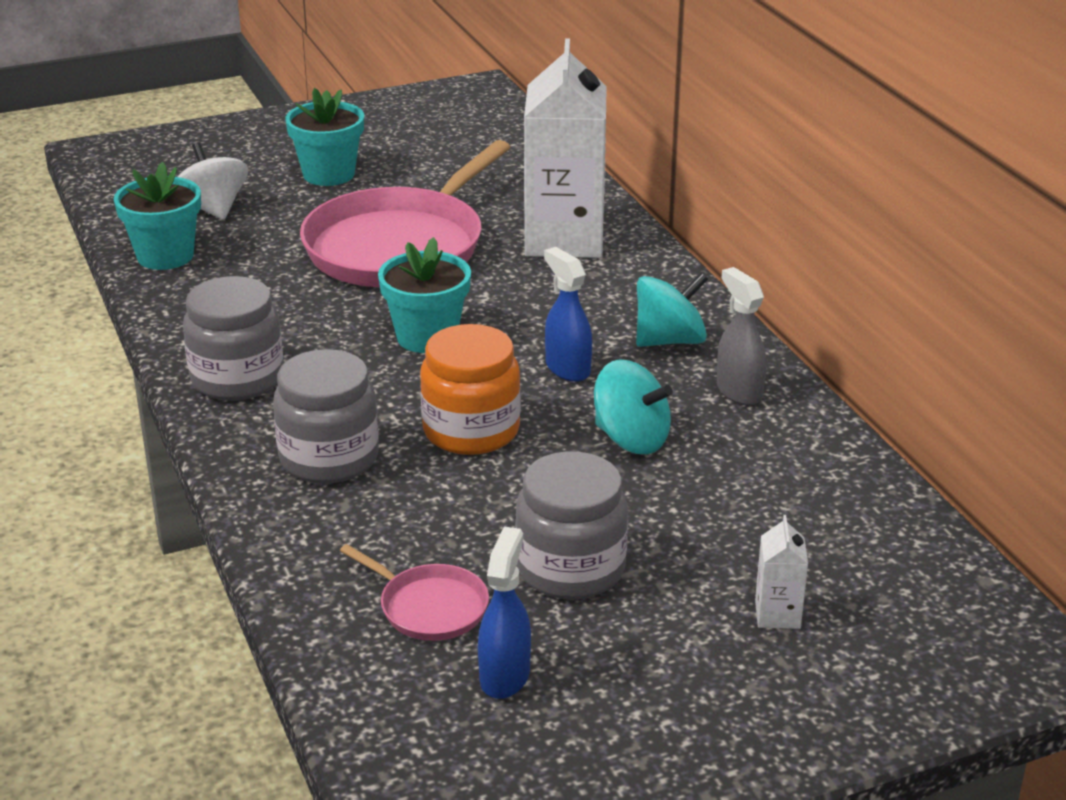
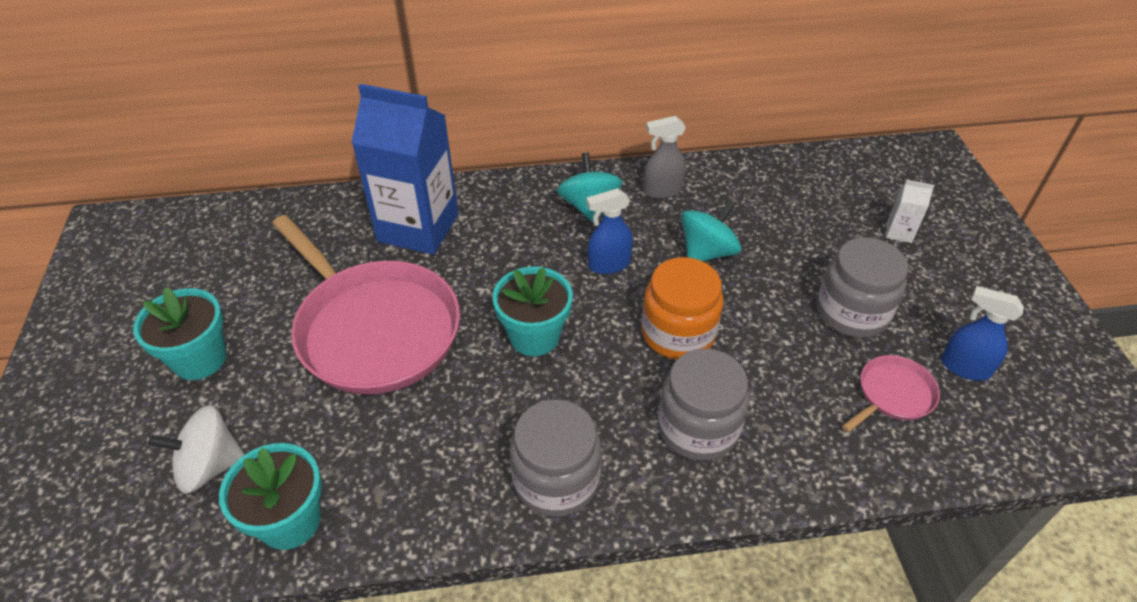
camera: 75 degrees left, 15 degrees up
white carton [524,38,607,258] -> blue carton [351,84,458,255]

